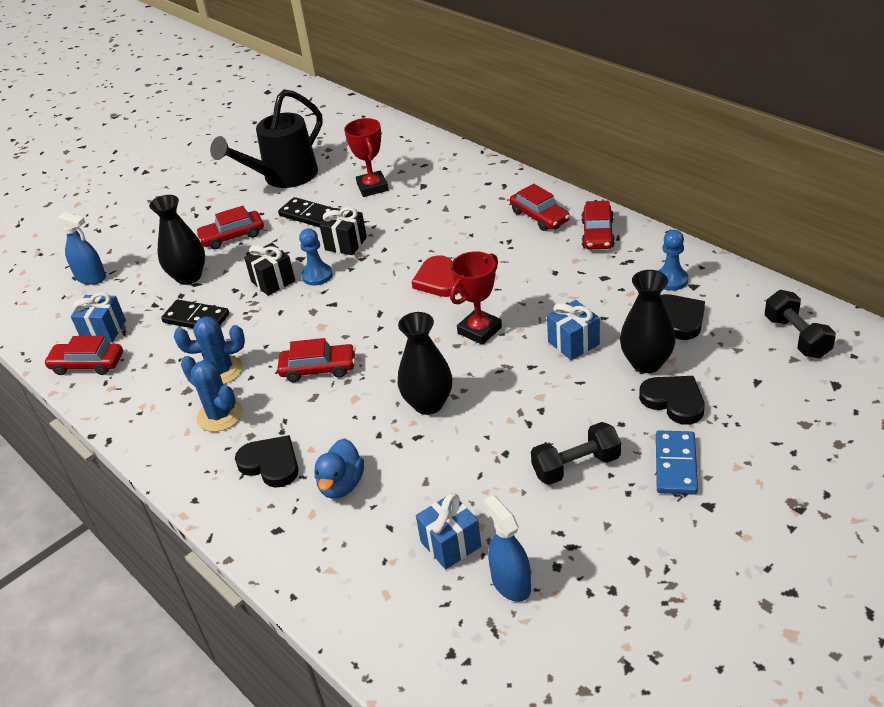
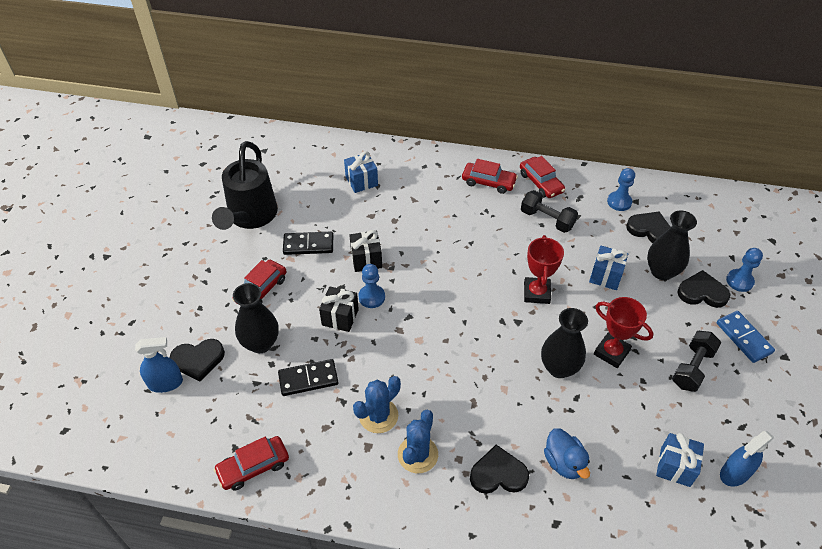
camera: 40 degrees left, 10 degrees up
blue gift [71,292,126,343] -> blue gift moved to [344,151,378,193]
blue cactus [181,356,243,432] -> blue cactus turned 75 degrees counterclockwise [398,410,438,473]
red car [277,338,356,382] -> none
red trophy [344,118,389,197] -> red trophy moved to [594,297,654,368]
red heart [411,255,459,297] -> none
blue spray bottle [484,495,531,602] -> blue spray bottle turned 60 degrees counterclockwise [720,431,774,486]
black dumbbell [765,290,836,358] -> black dumbbell moved to [521,190,578,233]
none -> black heart [170,339,225,381]
none -> blue pawn [726,248,763,292]

